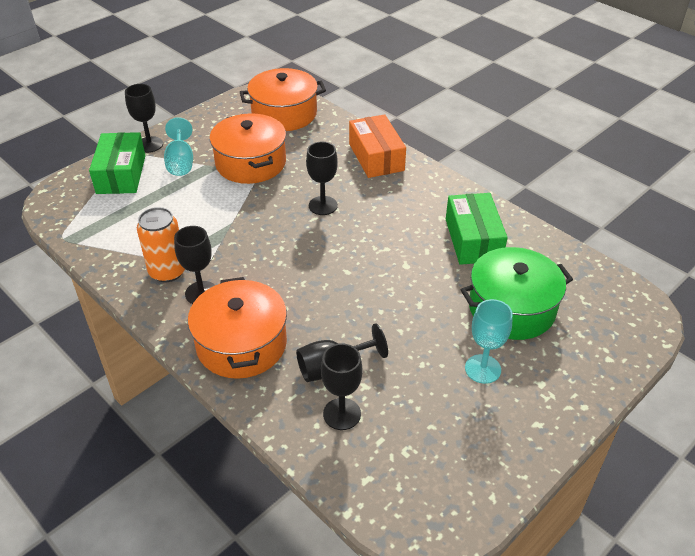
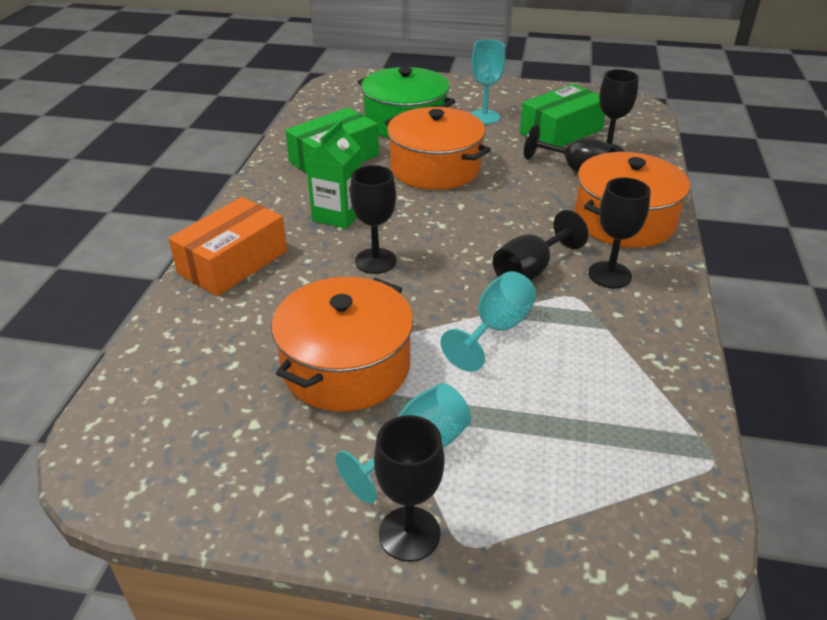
camera: 125 degrees left, 5 degrees down
green box [89,132,146,194] -> green box moved to [520,84,605,147]
orange can [137,207,185,282] -> none
orange pot [240,68,326,131] -> orange pot moved to [385,107,491,190]
none -> green carton [305,120,361,229]
none -> turquoise goblet [441,271,537,372]
none -> black goblet [493,210,588,281]

